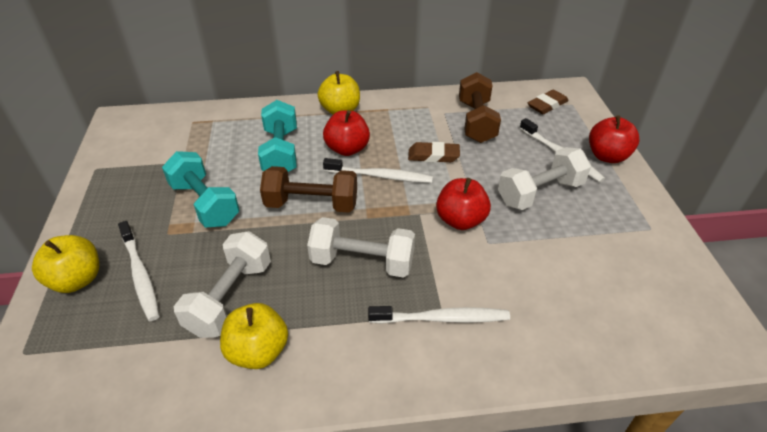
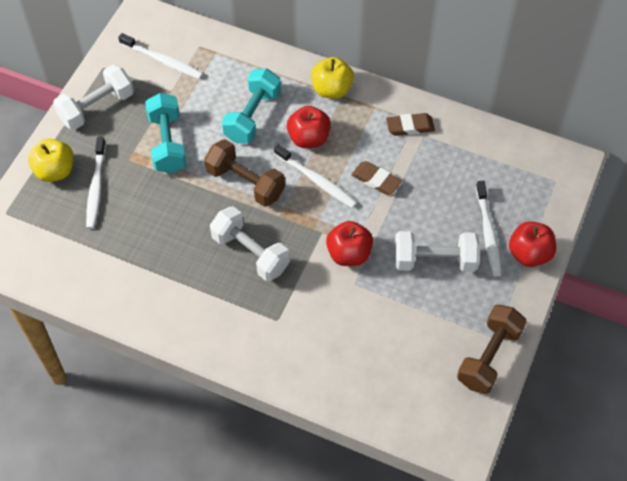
camera: 30 degrees right, 15 degrees up
white dumbbell [174,231,271,338] -> white dumbbell moved to [53,64,134,130]
yellow apple [220,303,288,369] -> none
white toothbrush [368,306,510,324] -> white toothbrush moved to [118,33,203,79]
brown dumbbell [459,72,501,143] -> brown dumbbell moved to [457,305,527,394]
brown eraser [528,90,568,114] -> brown eraser moved to [386,113,435,136]

